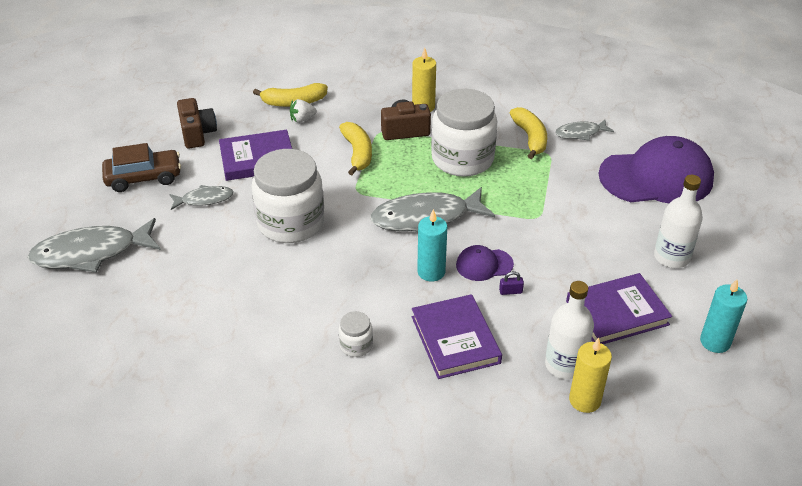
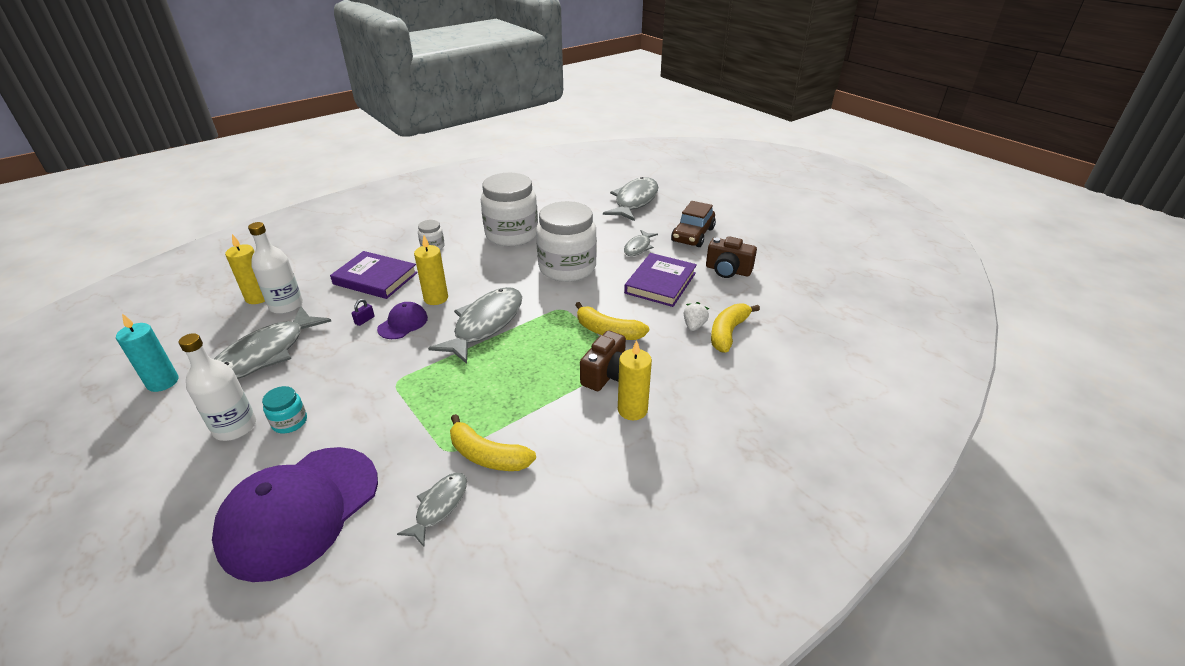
camera: 130 degrees right, 5 degrees down
turquoise candle [417,209,447,281] -> yellow candle [414,236,448,305]
white jar [431,89,497,177] -> white jar moved to [481,173,538,246]
purple book [566,273,672,344] -> grey fish [214,307,331,379]
none -> turquoise jar [262,386,307,433]

